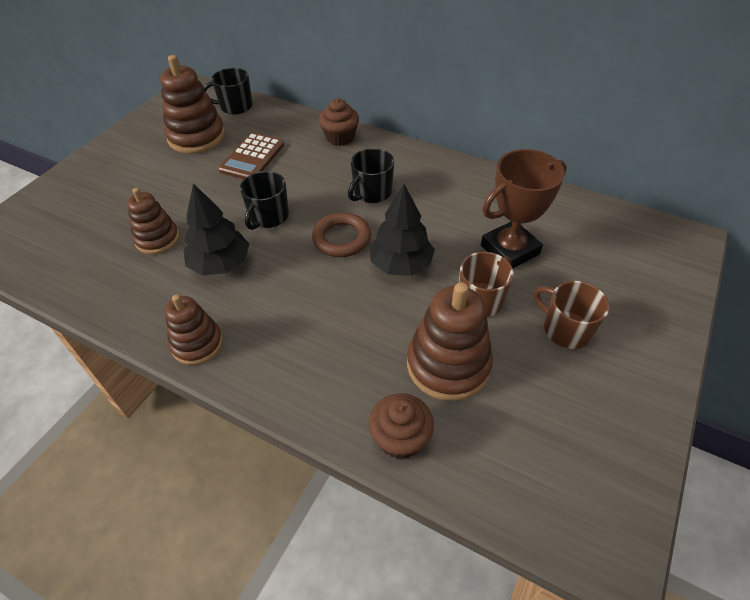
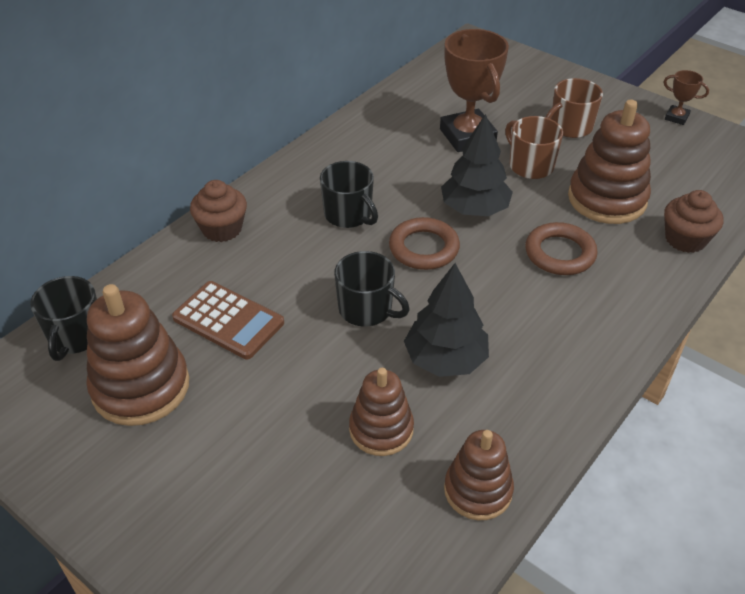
camera: 80 degrees left, 5 degrees down
brown stacking toy [165,295,223,365] -> brown stacking toy moved to [444,430,514,520]
none -> brown ring [525,222,598,275]
none -> brown trophy [664,70,709,125]

